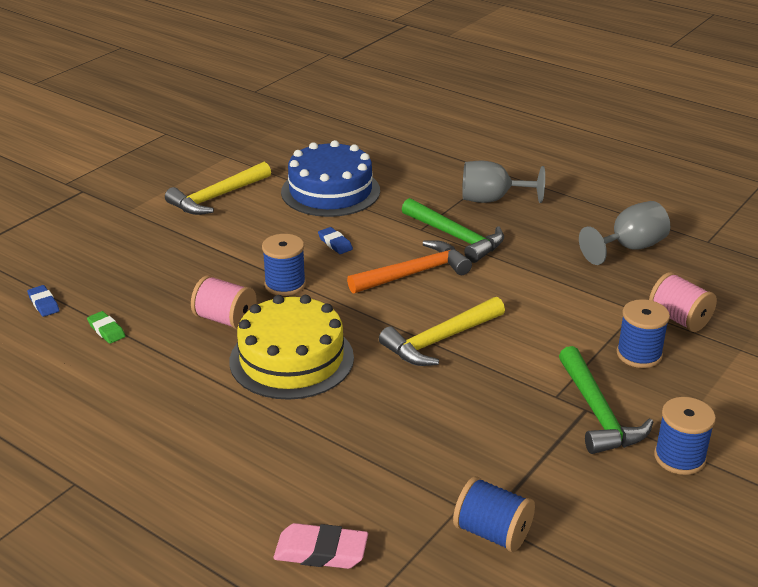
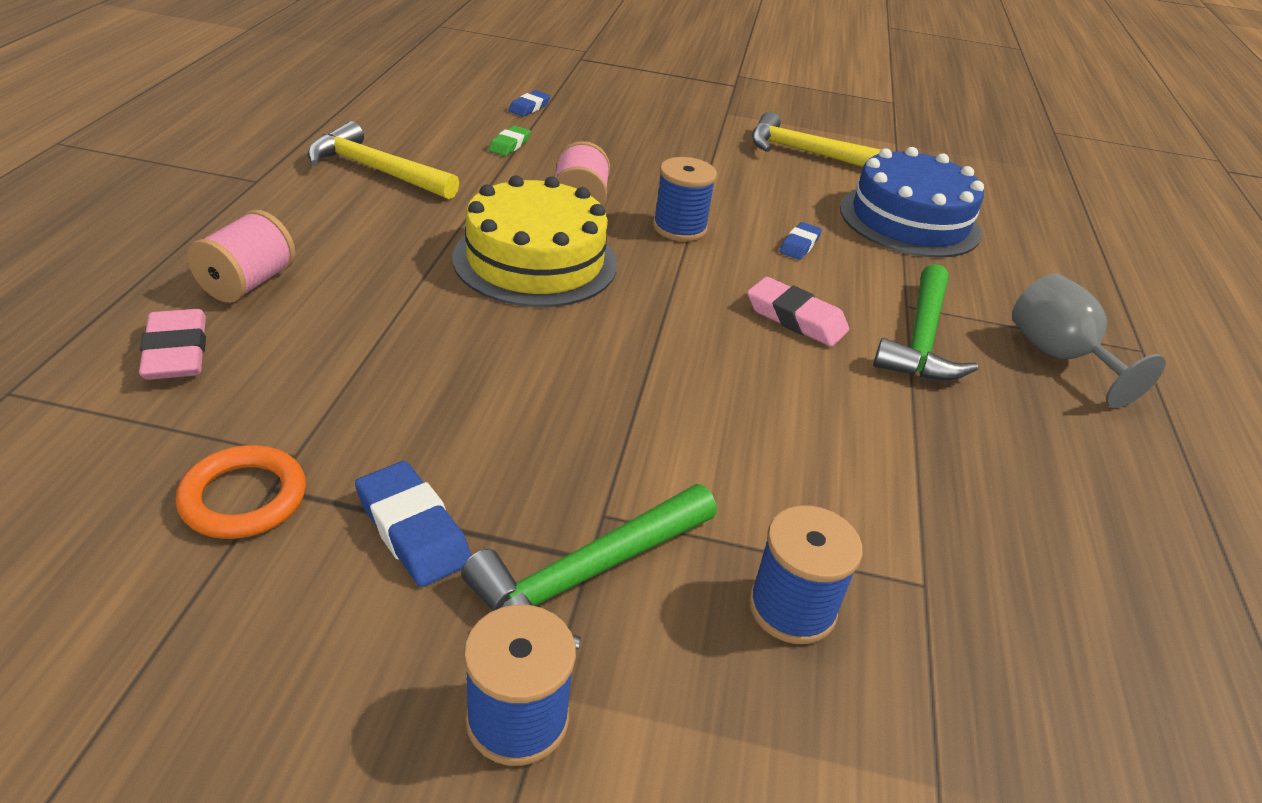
camera: 60 degrees right, 5 degrees up
orange hammer [347,240,472,294] -> pink eraser [747,277,849,347]
yellow hammer [379,297,505,366] -> yellow hammer moved to [307,121,459,200]
blue spool [453,476,535,552] -> orange ring [175,445,306,539]
grey goblet [579,201,670,265] -> none
pink spool [649,272,717,332] -> pink spool moved to [187,210,295,303]
none -> blue eraser [355,461,472,587]

